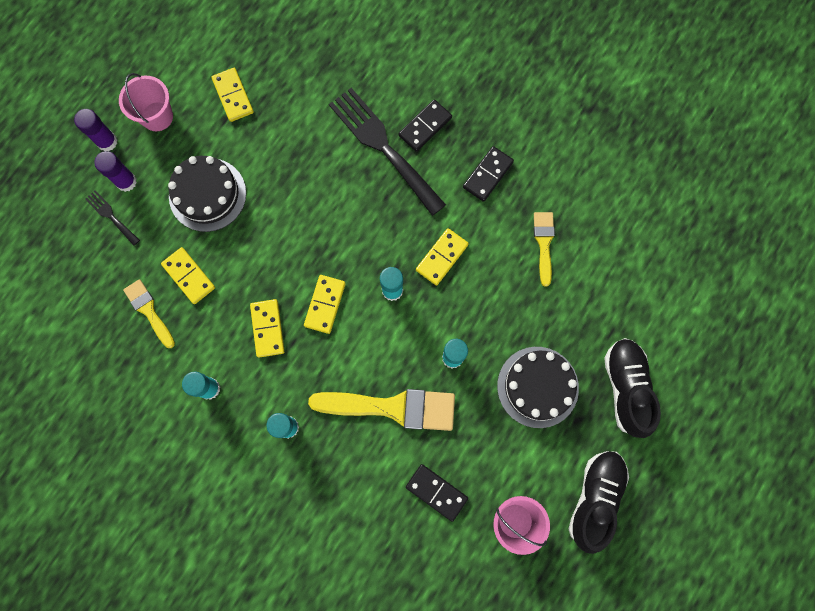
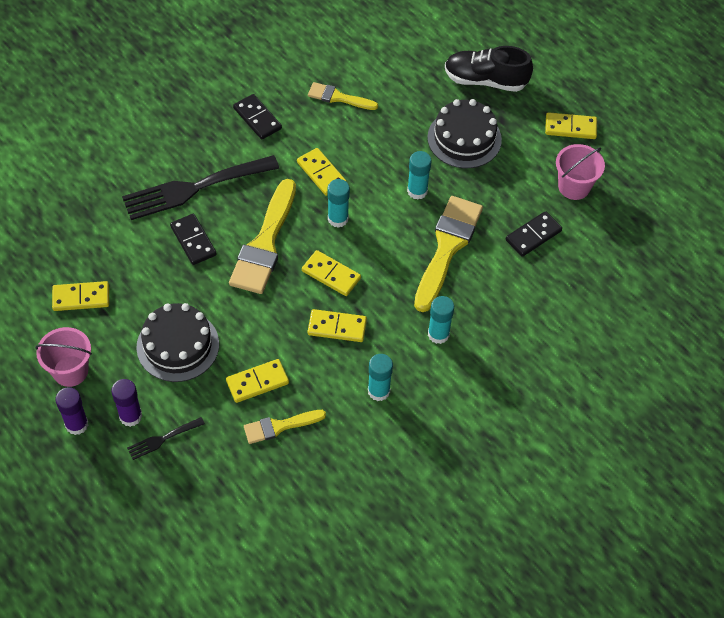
camera: 75 degrees left, 20 degrees down
black domino [398,99,452,152] -> black domino moved to [170,214,217,265]
black shoe [569,451,629,554] -> yellow domino [545,112,597,139]
none -> yellow brush [229,179,296,294]

